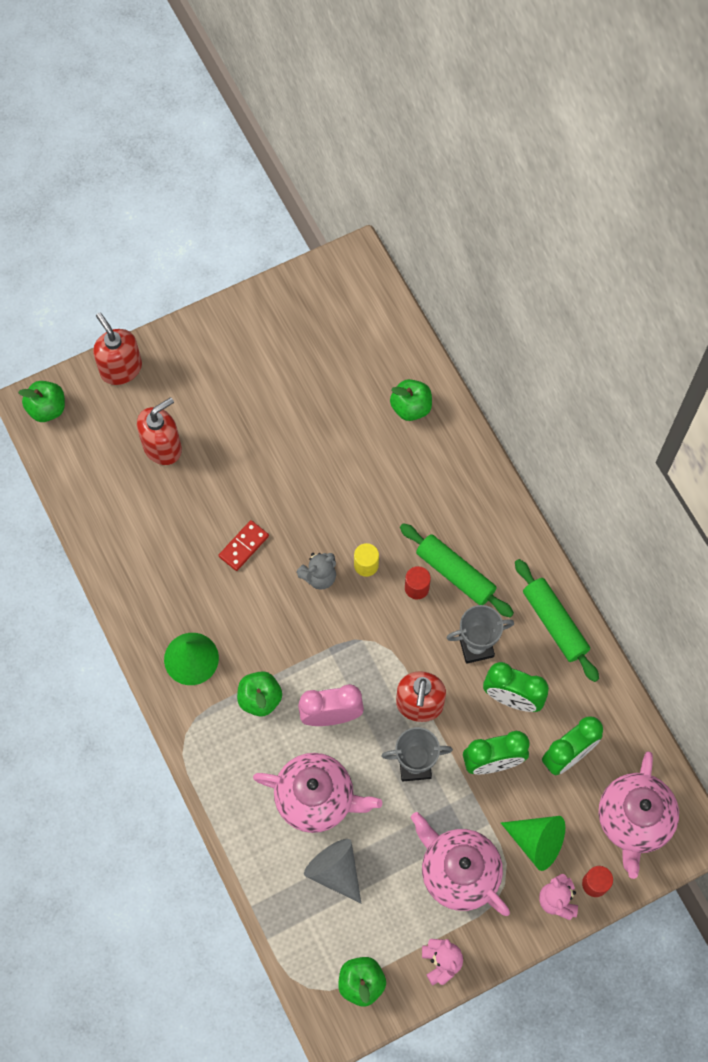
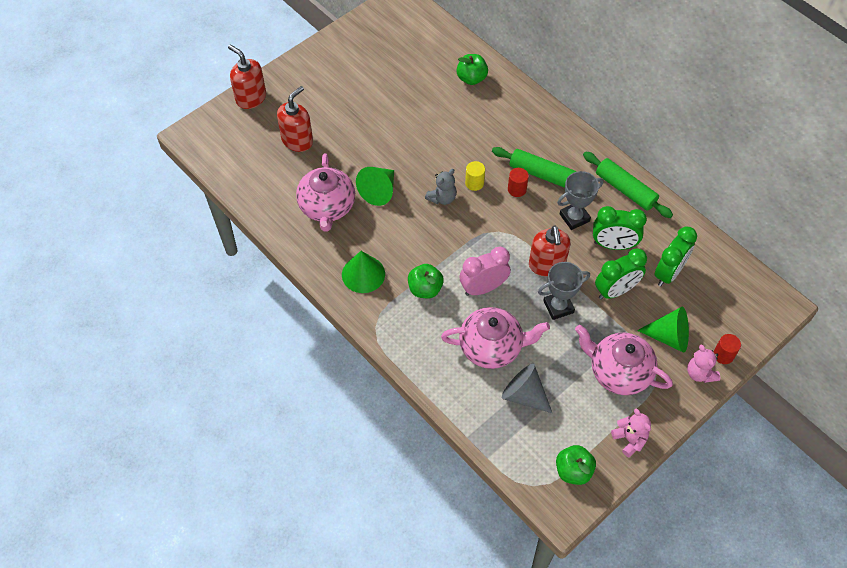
camera: 15 degrees left, 10 degrees down
green apple [18,381,65,422] -> none
red domino [219,520,269,571] -> green cone [356,167,394,206]
pink teapot [599,751,679,879] -> pink teapot moved to [296,153,355,232]

